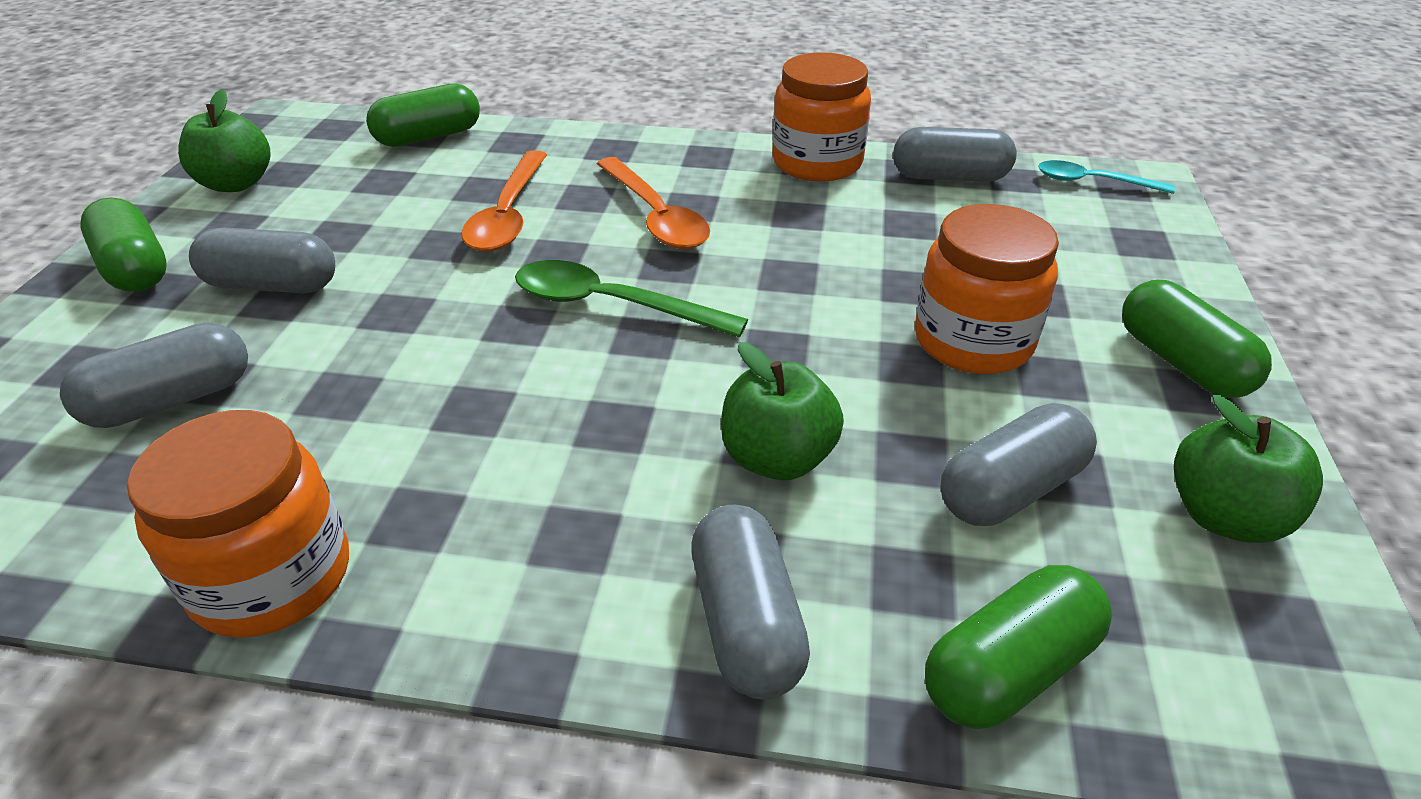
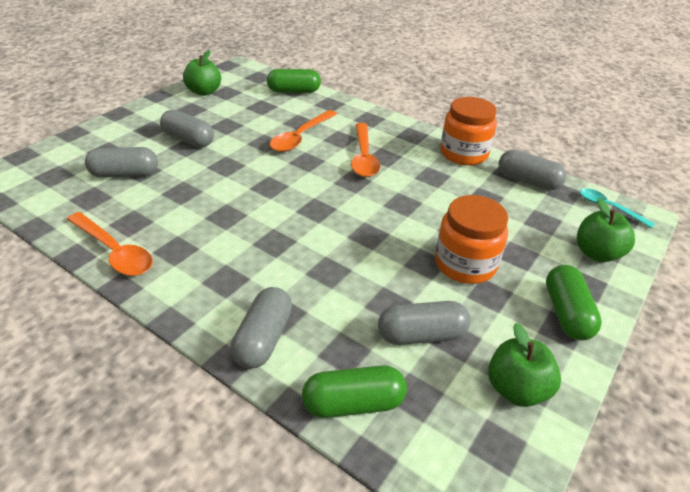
camera: 25 degrees right, 0 degrees up
green capsule [80,197,167,292] -> none
orange jar [127,410,349,638] -> orange spoon [67,212,153,276]
green spoon [515,260,748,337] -> none
green apple [721,342,844,480] -> green apple moved to [577,198,635,262]

